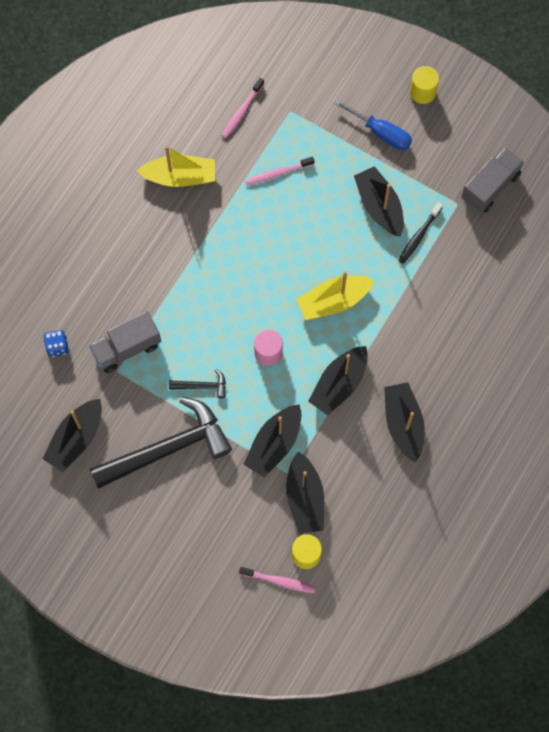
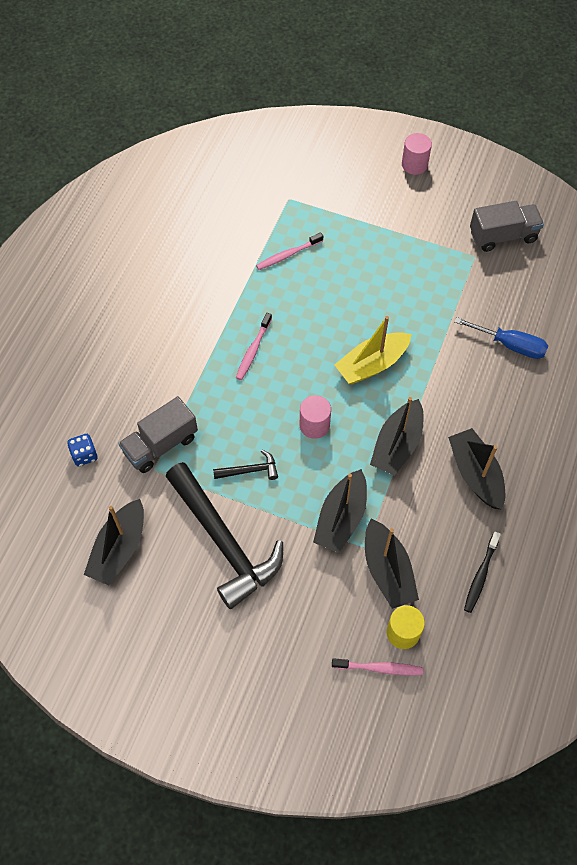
camera: 10 degrees left, 10 degrees down
black hammer [90,397,232,489] -> black hammer turned 90 degrees clockwise [166,462,283,609]
yellow boat [137,146,215,187] -> none
pink toothbrush [222,78,264,138] -> pink toothbrush moved to [236,313,272,380]
blue screwdriver [334,99,412,150] -> blue screwdriver moved to [454,317,548,359]
black boat [354,166,404,237] -> none
black toothbrush [398,202,443,264] -> black toothbrush moved to [464,532,501,613]
yellow cylinder [410,66,439,104] -> pink cylinder [402,133,432,175]
grey truck [462,147,524,213] -> grey truck turned 45 degrees clockwise [470,201,544,252]

